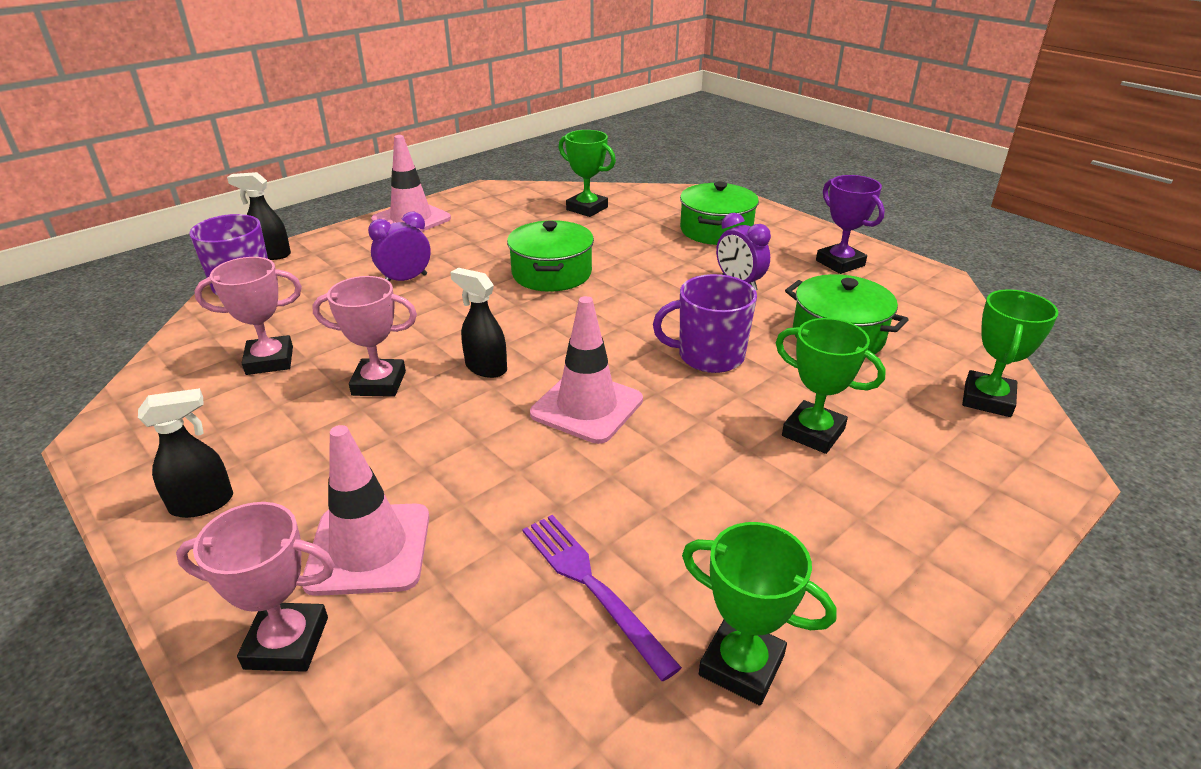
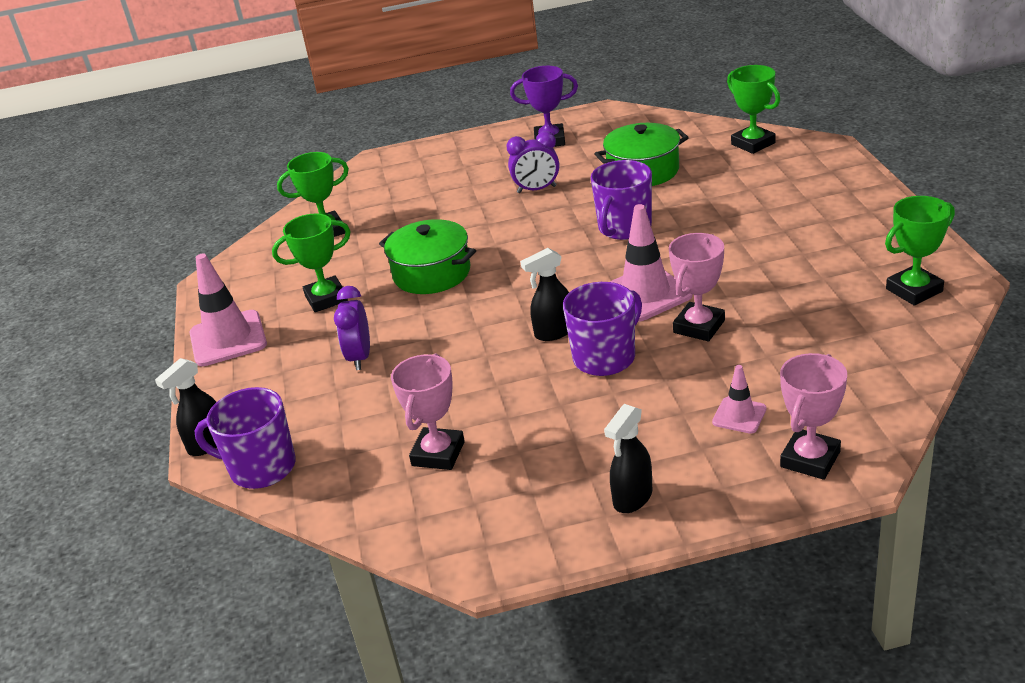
camera: 55 degrees left, 0 degrees up
black spray bottle [138,388,233,518] -> black spray bottle turned 150 degrees counterclockwise [604,404,653,513]
pink traffic cone [302,425,429,596] -> pink traffic cone [712,365,767,434], size x0.53
pink trophy [312,276,417,397] -> pink trophy moved to [669,233,725,341]
purple fork [522,515,682,681] -> none
green pot [680,181,759,245] -> none
green trophy [776,318,886,454] -> green trophy moved to [272,214,351,312]
none -> purple mug [563,282,642,376]

